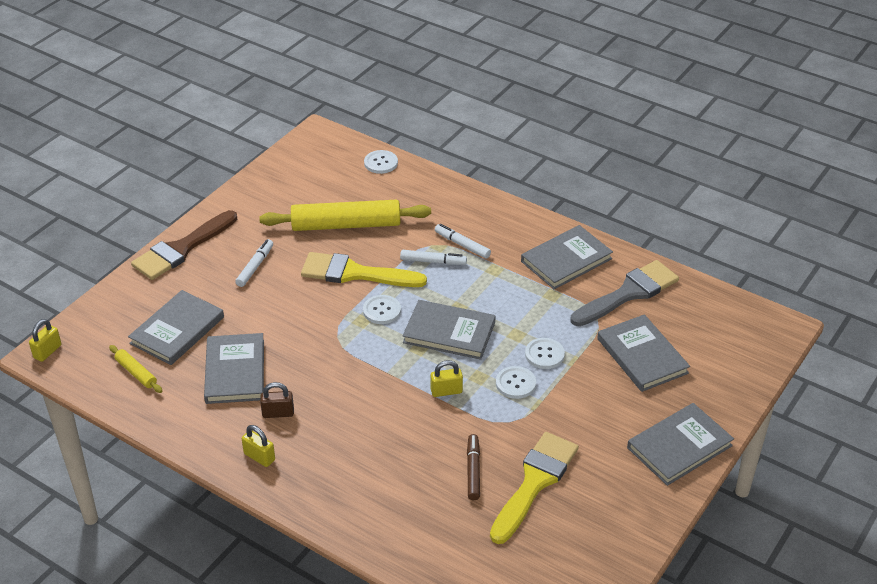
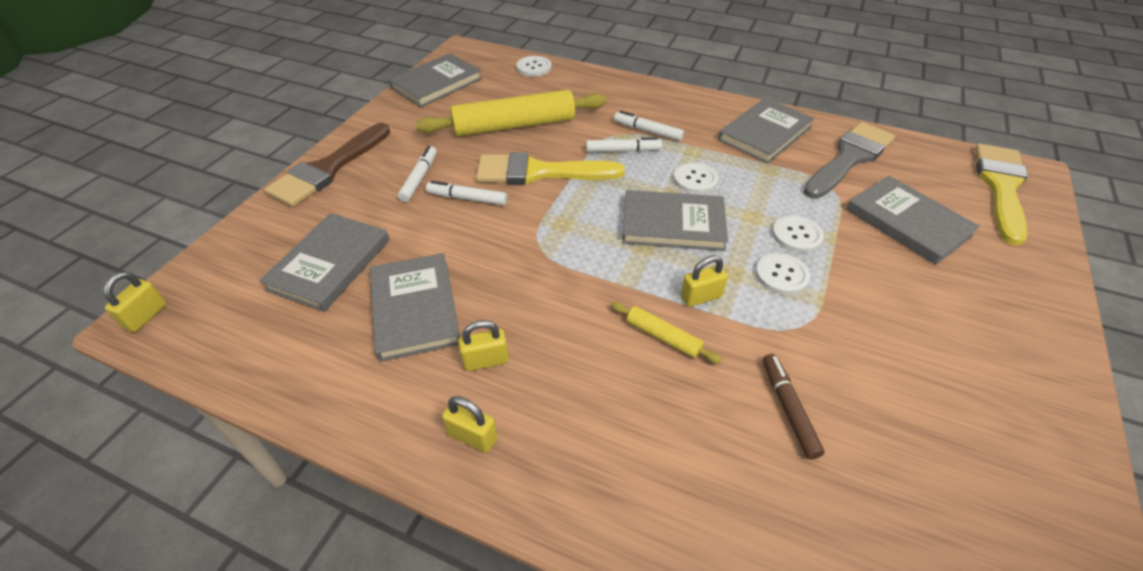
camera: 10 degrees left, 5 degrees up
yellow rolling pin [109,345,162,393] -> yellow rolling pin moved to [611,302,722,364]
brown padlock [260,382,294,418] -> yellow padlock [458,320,509,371]
white button [363,295,401,324] -> white button moved to [673,163,718,194]
yellow brush [490,432,579,544] -> yellow brush moved to [975,144,1028,246]
grey book [627,403,734,486] -> grey book moved to [389,53,482,107]
none -> white marker [426,181,507,205]

